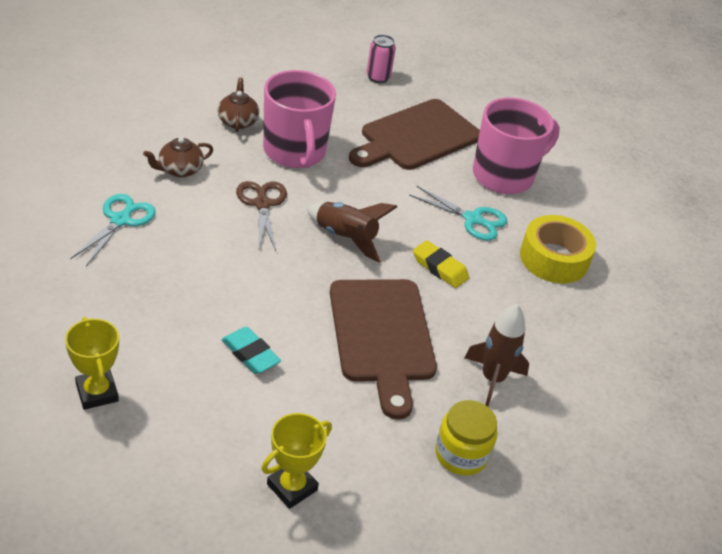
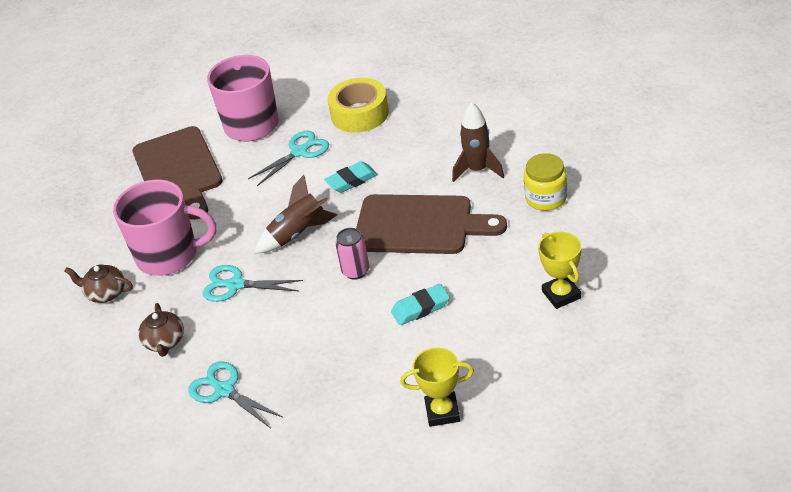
camera: 60 degrees left, 0 degrees up
brown scissors [236,181,287,251] -> turquoise scissors [203,265,303,302]
pink can [366,35,396,83] -> pink can moved to [335,228,369,280]
yellow eraser [413,240,469,288] -> turquoise eraser [324,161,378,193]

